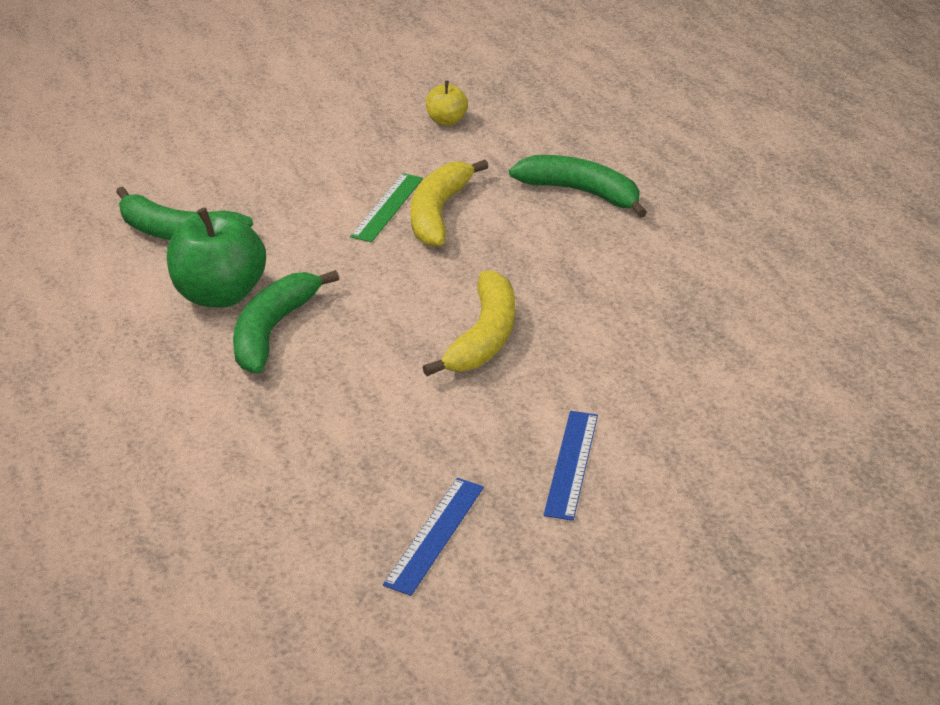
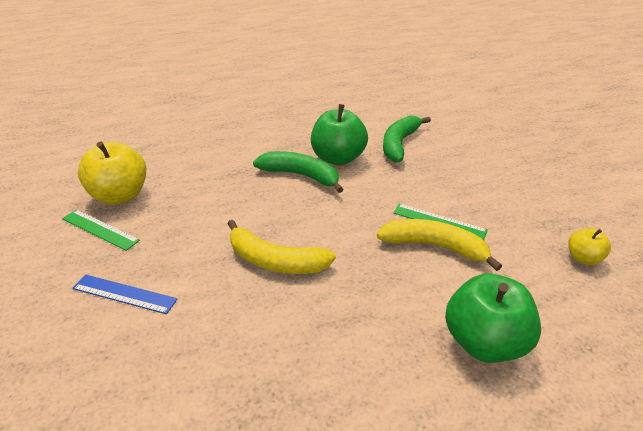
camera: 95 degrees right, 0 degrees up
blue ruler [383,478,484,596] -> green ruler [62,209,140,251]
green banana [509,155,647,218] -> green apple [445,273,541,363]
none -> yellow apple [78,141,146,205]

